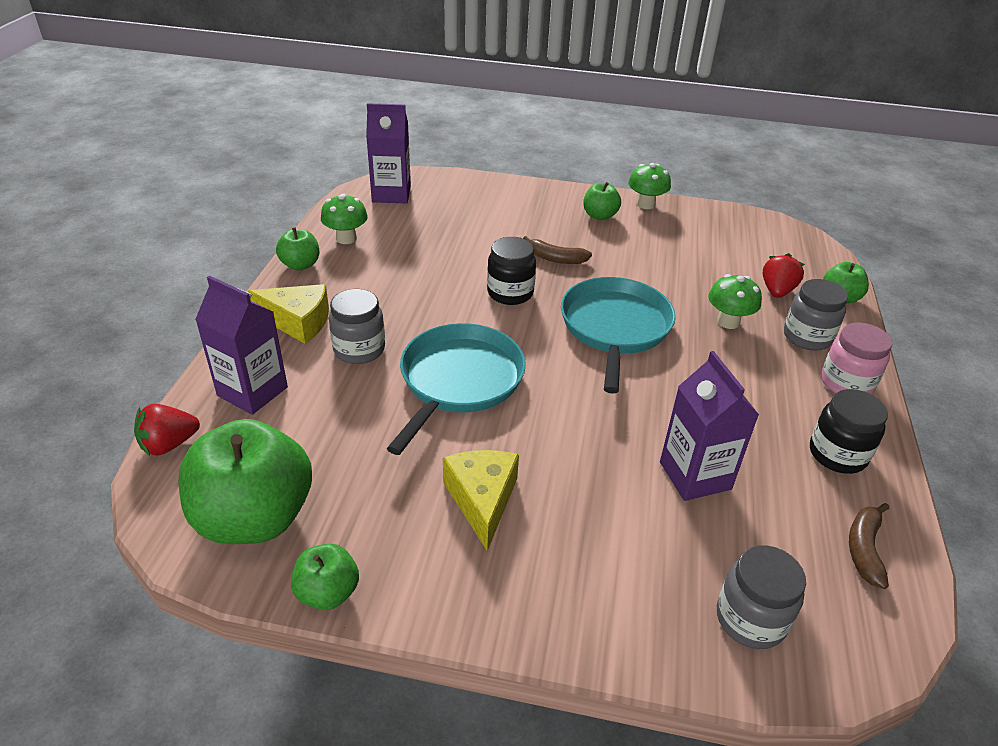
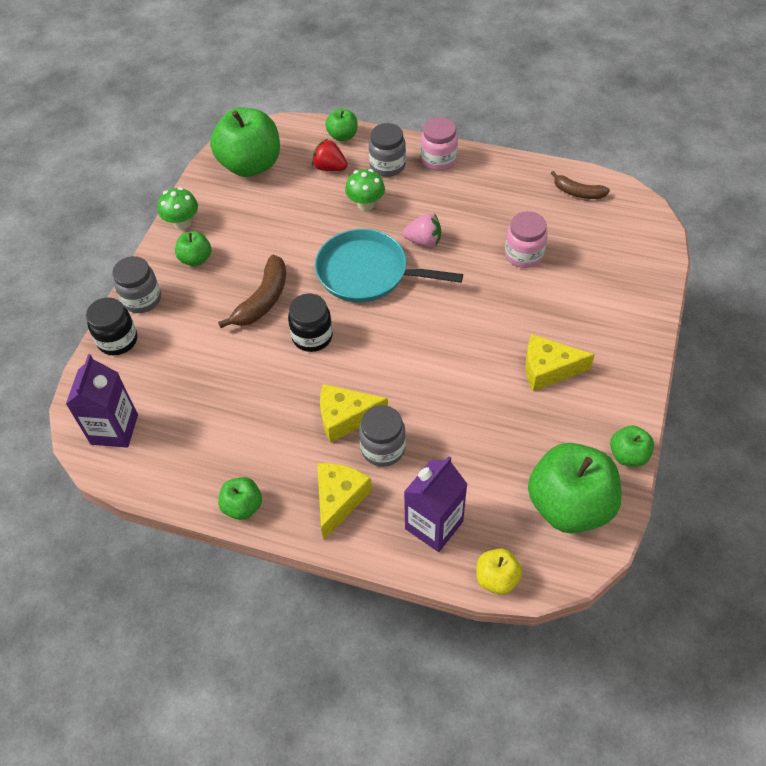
camera: 80 degrees left, 15 degrees up
red strawberry [134,404,200,456] -> yellow apple [476,548,522,595]
green mushroom [321,194,368,244] -> none
turquoise pan [386,323,526,455] -> none
brown banana [523,236,592,264] -> brown banana [218,255,286,328], size x1.54
purple carton [660,351,759,501] -> pink jar [505,211,548,268]
grey jar [717,545,806,649] -> grey jar moved to [112,256,161,313]
black jar [810,389,888,474] -> black jar moved to [86,297,137,355]
none -> green apple [210,107,280,177]
none -> yellow cheese [320,384,388,443]
none -> pink strawberry [403,213,441,247]

